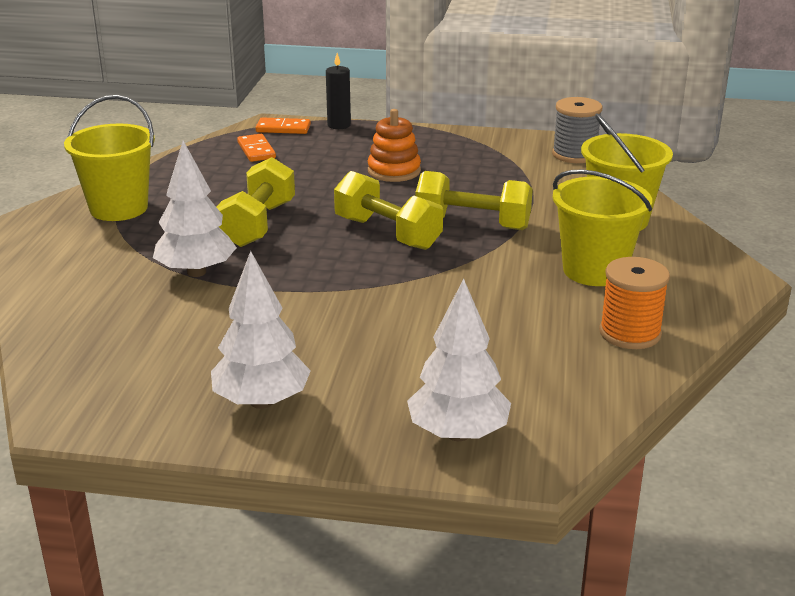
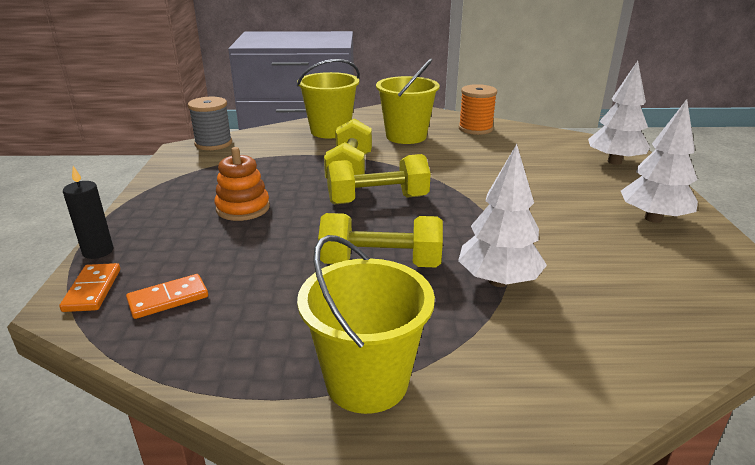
camera: 100 degrees left, 0 degrees up
yellow dumbbell [334,171,443,250] -> yellow dumbbell turned 45 degrees clockwise [327,154,431,204]

